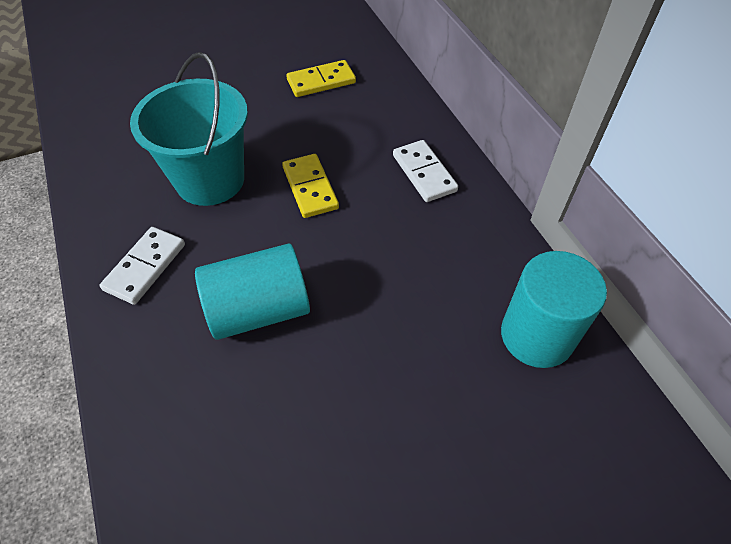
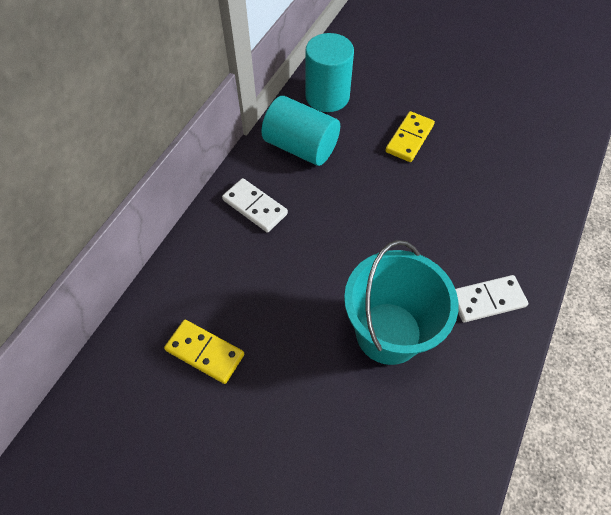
camera: 130 degrees left, 5 degrees up
turquoise cylinder [195,244,310,340] -> turquoise cylinder moved to [261,96,340,166]
yellow domino [282,154,339,218] -> yellow domino moved to [385,111,435,162]
white domino [393,140,458,202] -> white domino turned 75 degrees counterclockwise [222,178,288,233]

